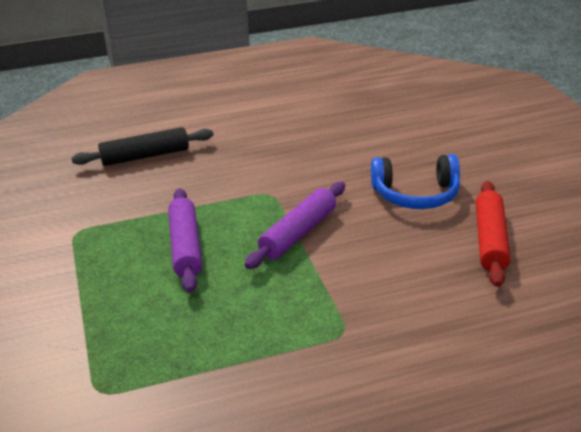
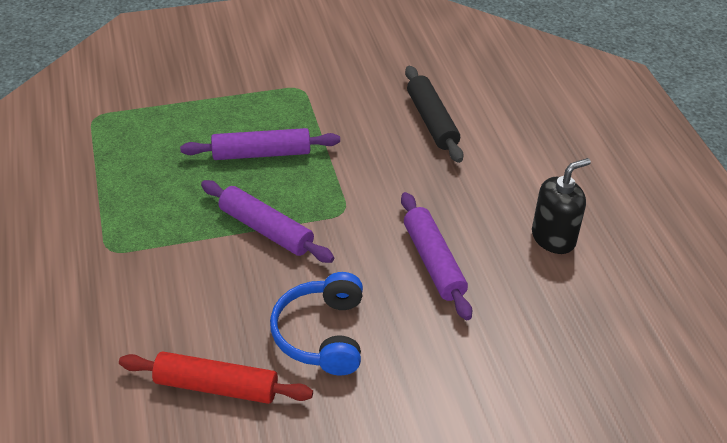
camera: 90 degrees right, 10 degrees up
none -> purple rolling pin [401,192,472,320]
none -> black soap dispenser [532,158,591,254]

